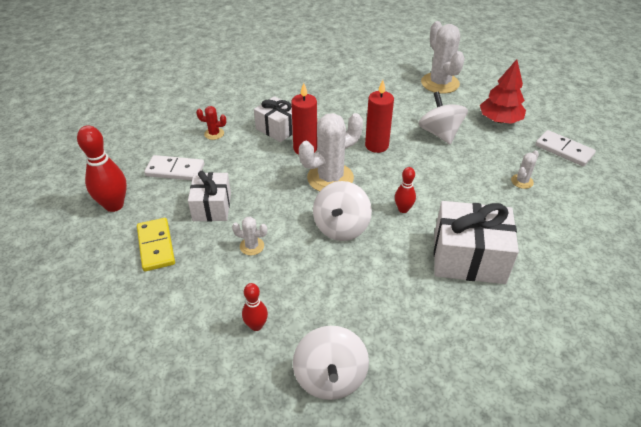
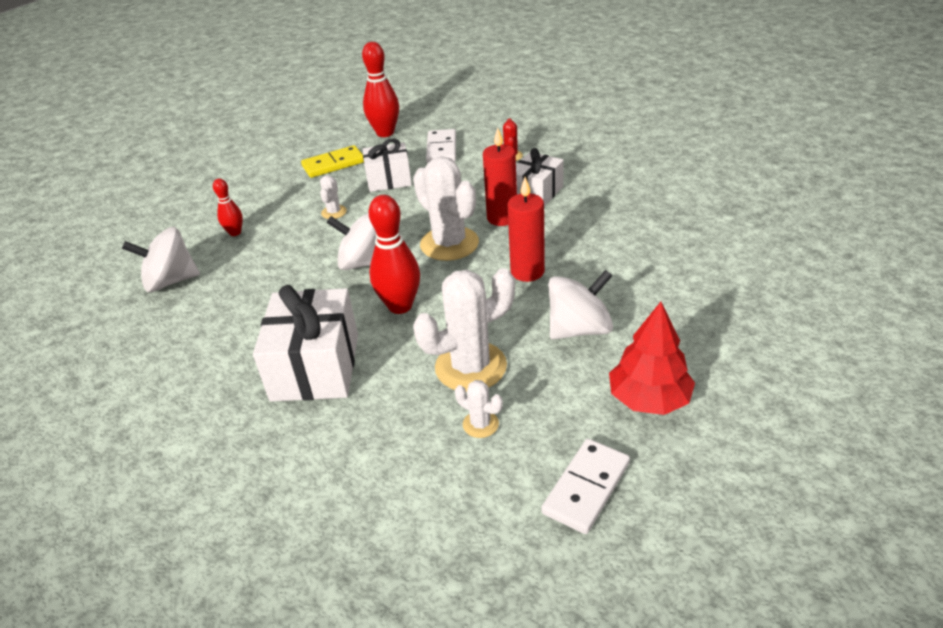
camera: 85 degrees right, 5 degrees down
red bowling pin [395,167,416,213] -> red bowling pin [369,195,420,314], size x1.79
white cactus [421,21,465,94] -> white cactus moved to [413,268,515,392]

